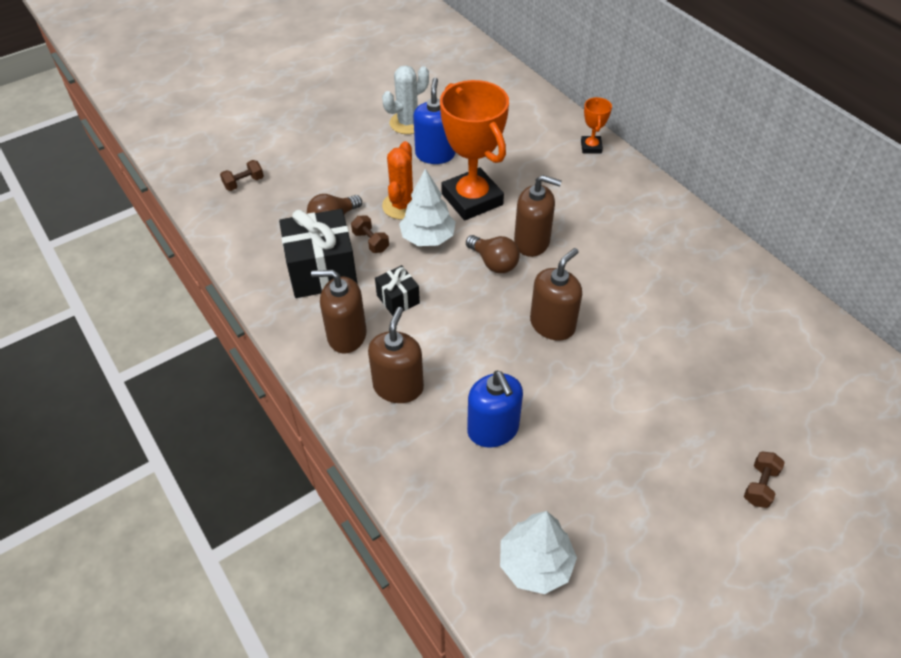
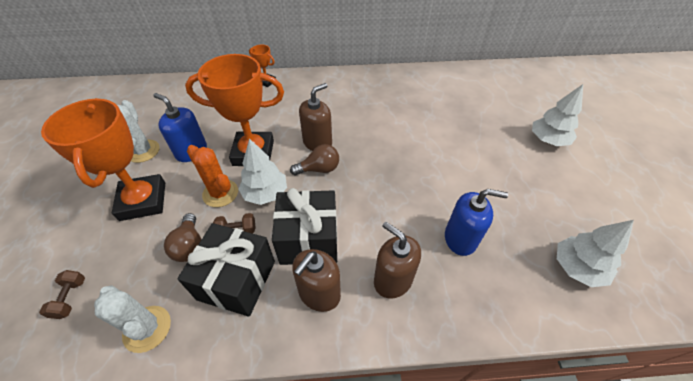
camera: 60 degrees left, 0 degrees up
black gift [375,265,420,316] -> black gift [272,188,337,265], size x1.96
brown soap dispenser [530,248,582,341] -> none
brown dumbbell [744,452,785,508] -> white tree [532,84,583,146]
none -> orange trophy [41,98,165,221]
none -> white cactus [94,285,171,353]

